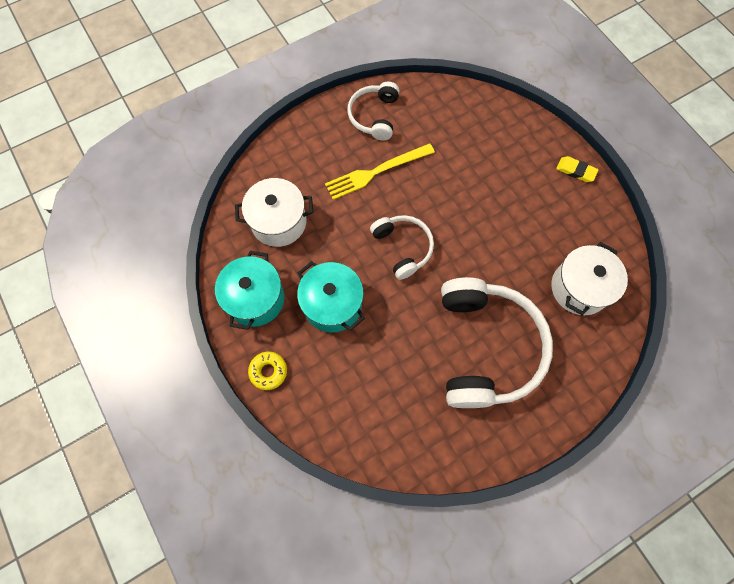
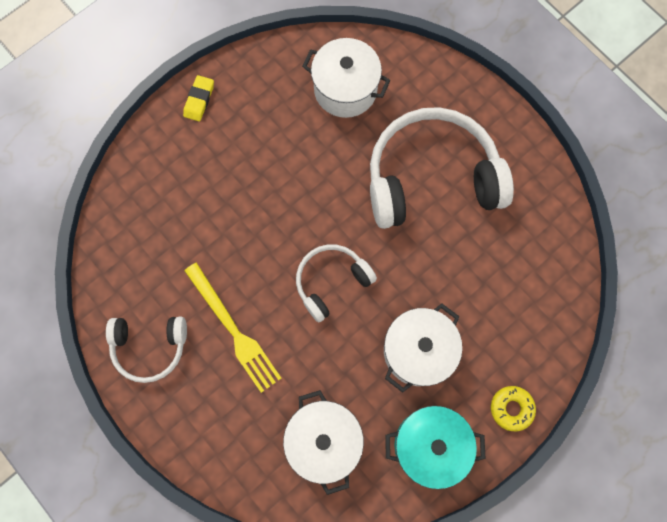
camera: 100 degrees left, 5 degrees up
turquoise pot [297,261,365,333] -> white pot [384,304,463,393]

